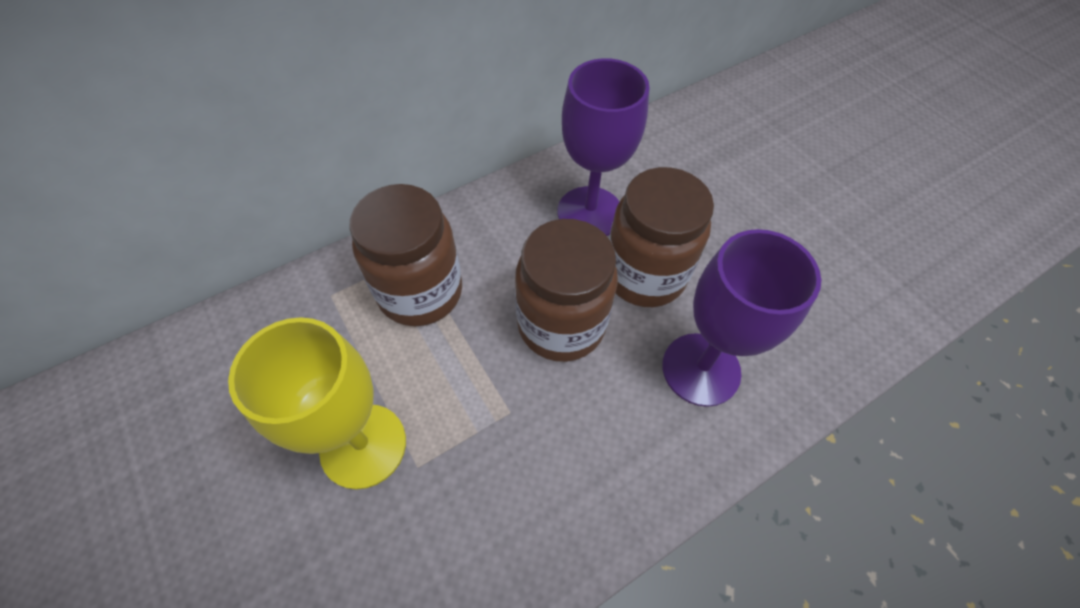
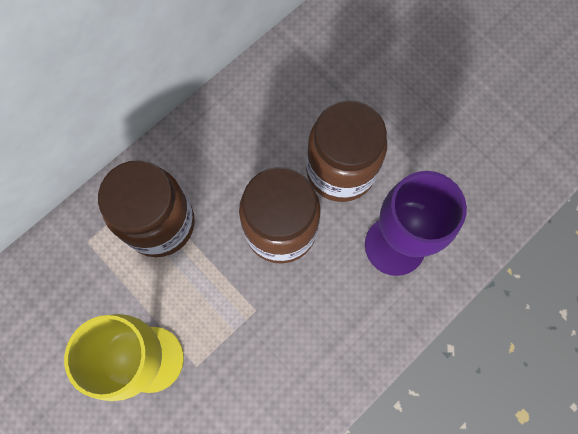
camera: 10 degrees left, 15 degrees up
purple goblet [558,58,650,236] -> none

